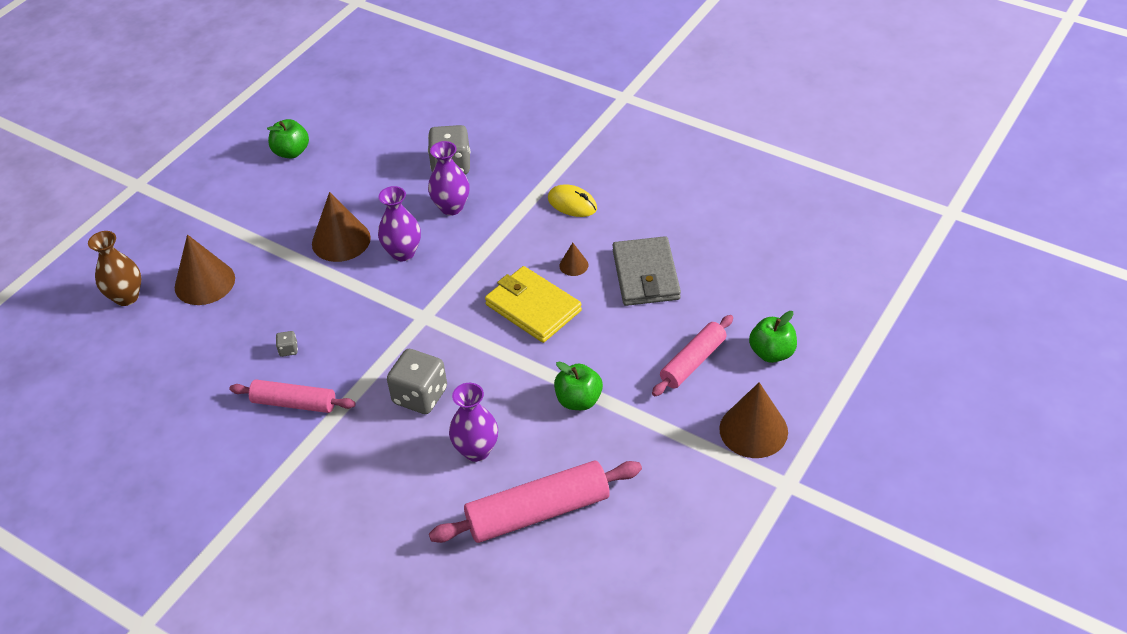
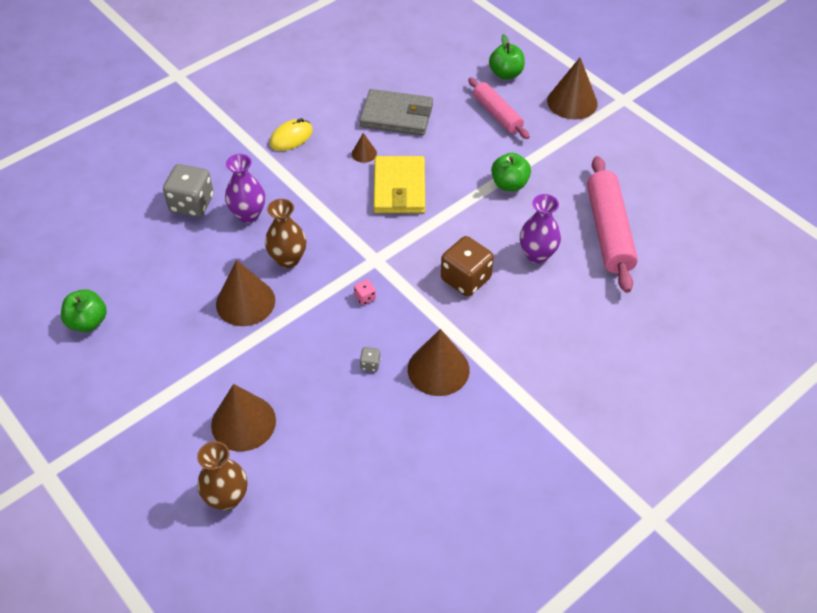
camera: 75 degrees left, 5 degrees up
pink rolling pin [229,380,356,413] -> brown cone [408,329,470,396]
purple vase [378,186,421,261] -> brown vase [265,199,307,268]
grey dice [387,349,447,414] -> brown dice [441,236,494,297]
yellow wallet [485,266,582,343] -> yellow wallet turned 60 degrees counterclockwise [374,156,425,213]
none -> pink dice [354,279,376,305]

